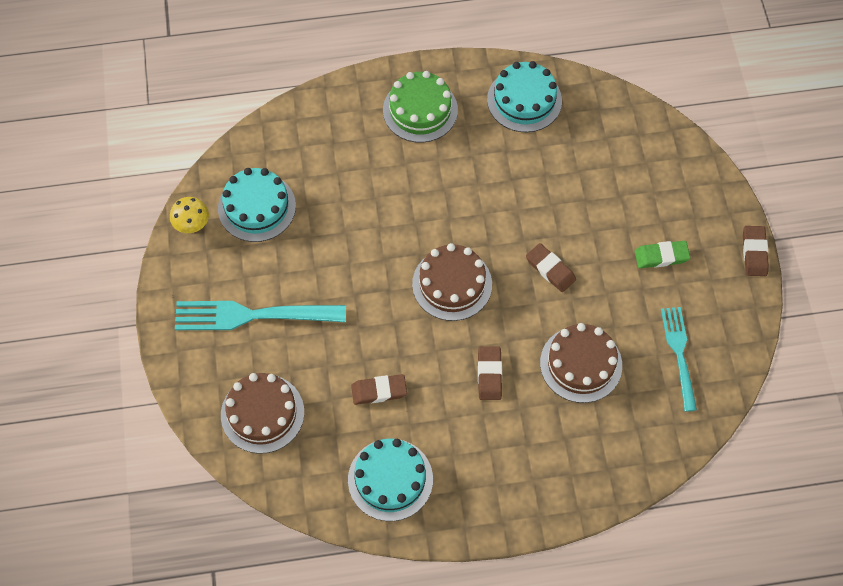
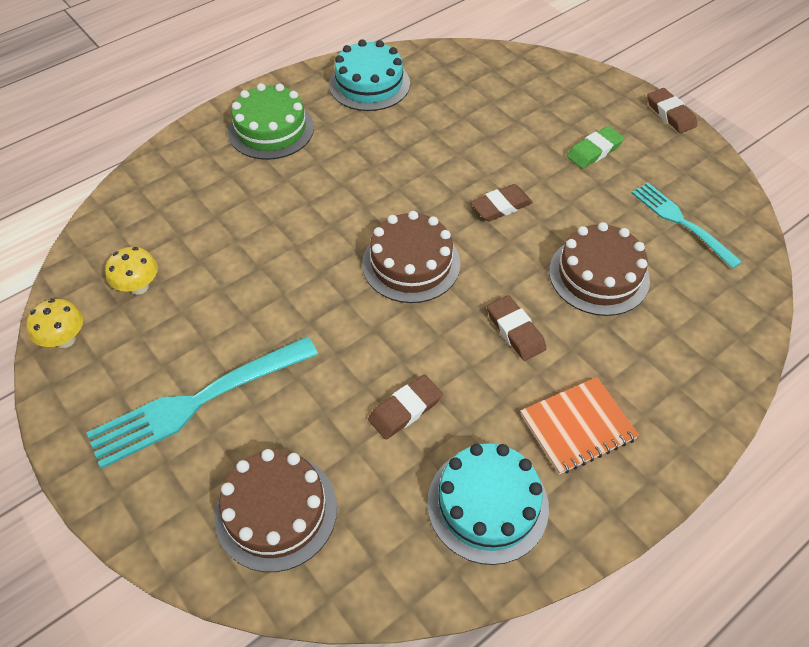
camera: 30 degrees left, 10 degrees down
turquoise cake [218,168,296,242] -> yellow mushroom [105,247,158,295]
brown eraser [526,243,576,292] -> brown eraser turned 45 degrees counterclockwise [470,184,533,221]
none -> orange notebook [520,377,639,474]

